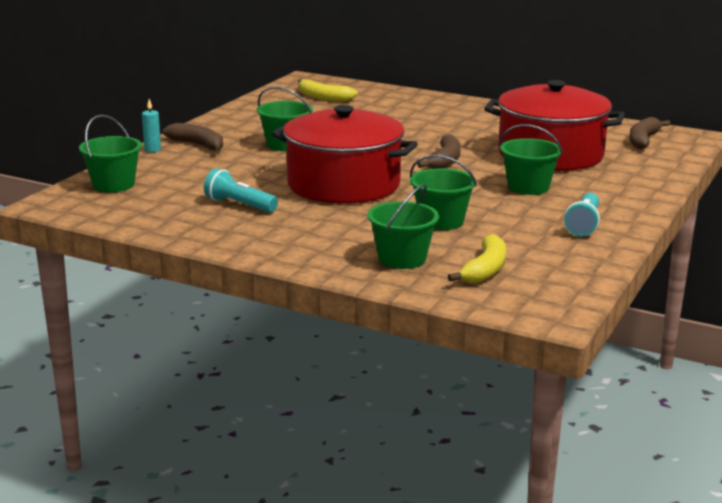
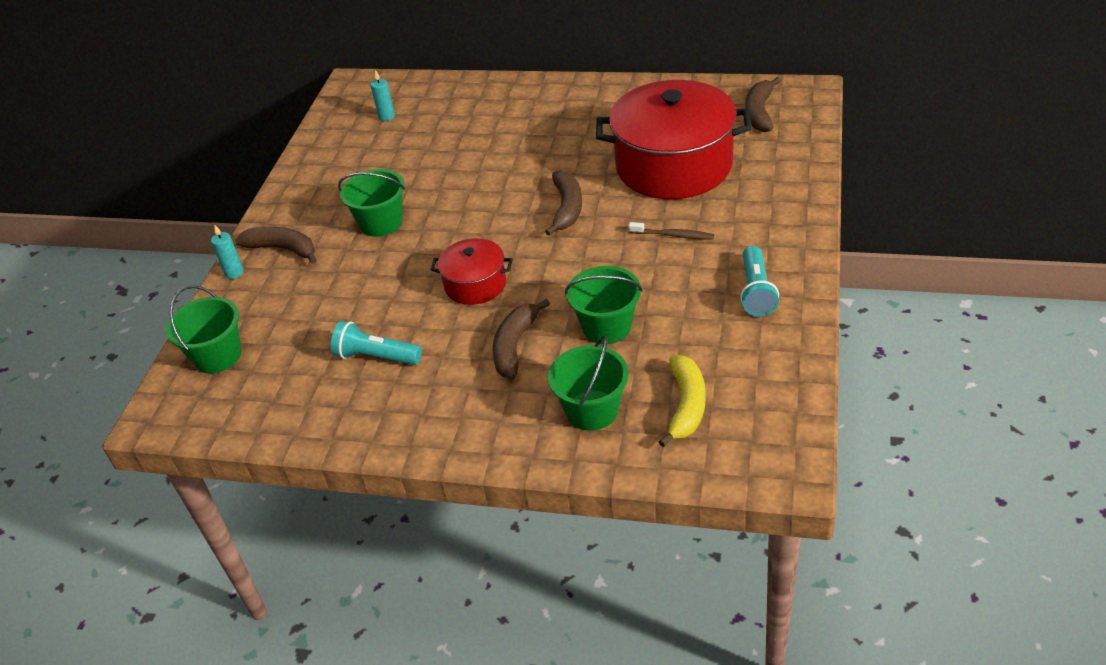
camera: 10 degrees left, 20 degrees up
red pot [271,105,418,204] -> red pot [430,238,513,305], size x0.49
yellow banana [298,79,358,102] -> turquoise candle [371,70,395,121]
green bucket [500,124,563,195] -> brown toothbrush [629,222,714,240]
none -> brown banana [492,299,550,379]

